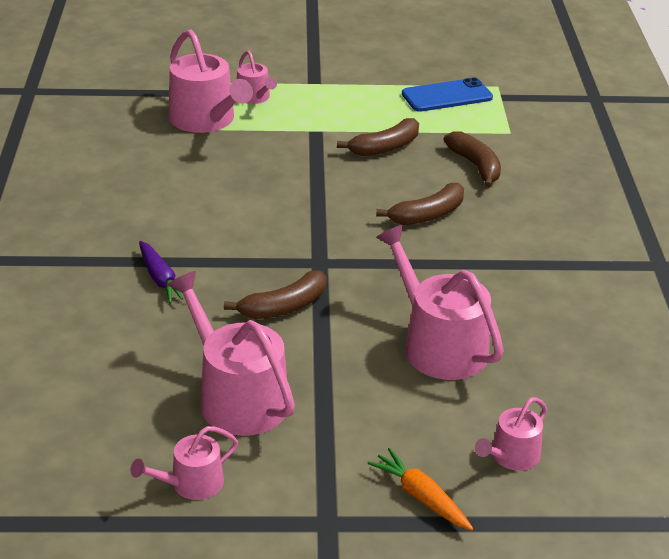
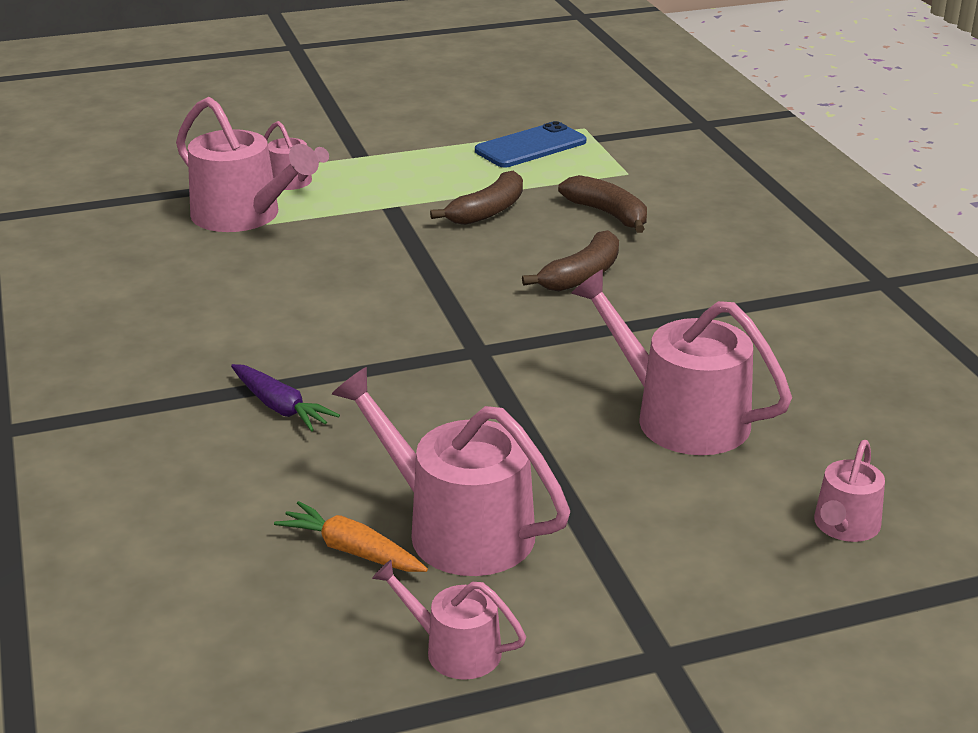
camera: 15 degrees left, 5 degrees down
pink watering can [131,426,238,500] -> pink watering can turned 75 degrees clockwise [372,560,526,680]
brown banana [224,270,326,319] -> none
orange carrot [367,448,473,530] -> orange carrot moved to [274,501,428,572]

